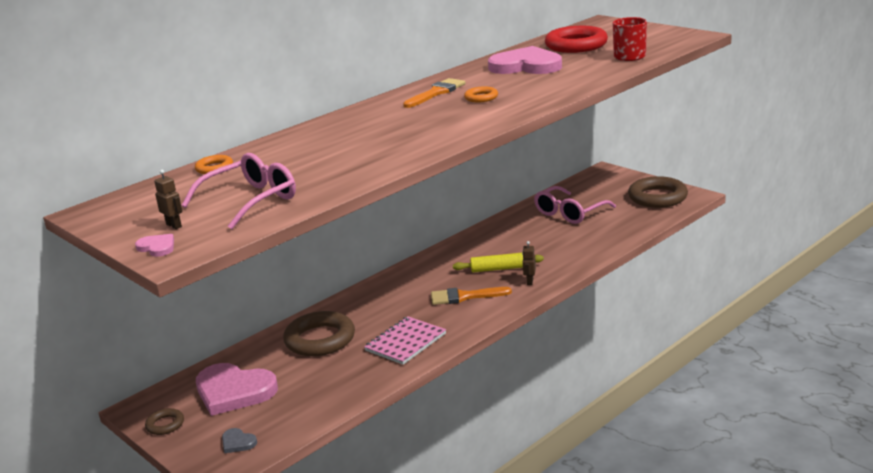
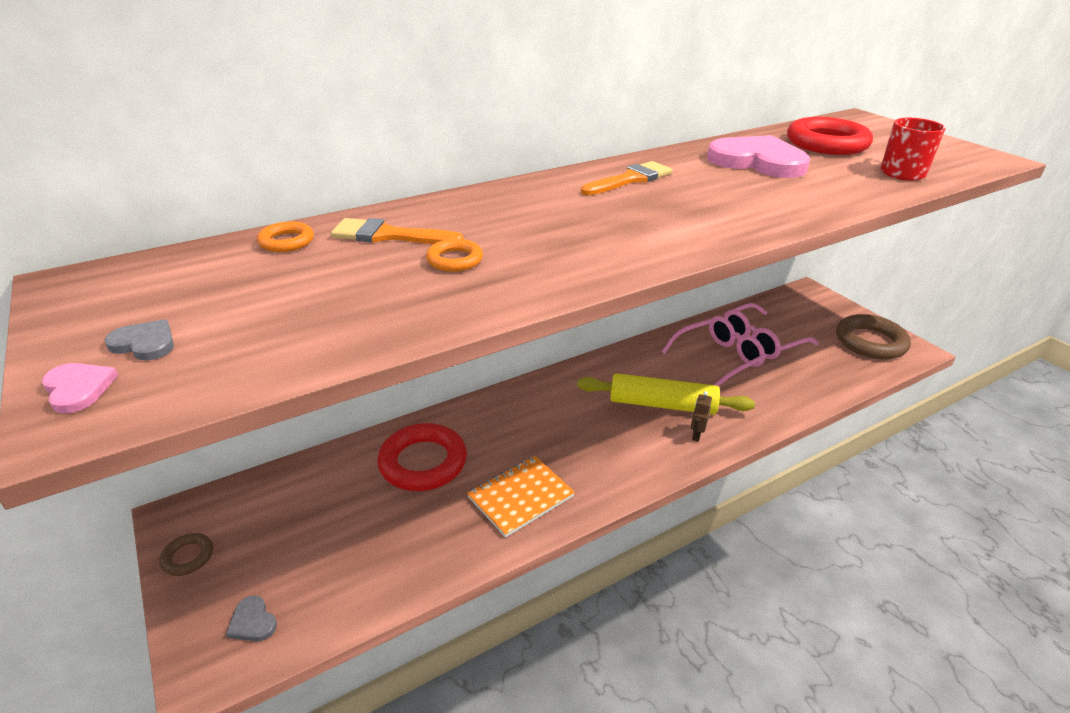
camera: 10 degrees right, 10 degrees up
brown robot [154,170,182,229] -> grey heart [104,319,174,360]
pink glasses [182,153,296,229] -> pink glasses moved to [662,316,766,386]
pink heart [196,363,278,416] -> none
brown ring [283,311,355,356] -> red ring [377,423,467,491]
pink notebook [364,316,446,365] -> orange notebook [467,456,575,537]
orange brush [431,287,512,305] -> orange brush moved to [331,218,464,244]
yellow rolling pin [453,253,544,272] -> yellow rolling pin [577,373,755,415], size x1.58
orange ring [464,86,498,102] -> orange ring moved to [426,239,483,272]

